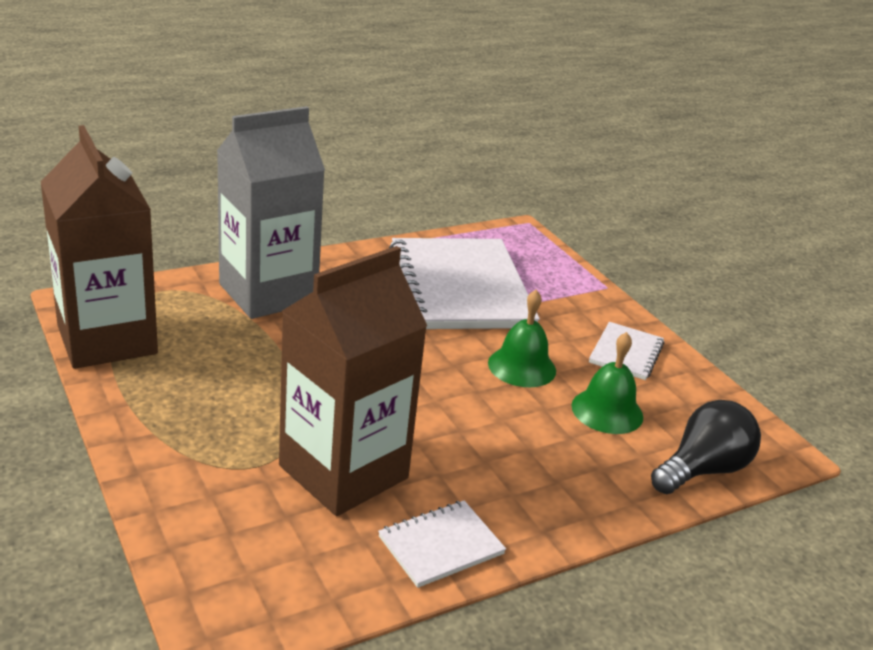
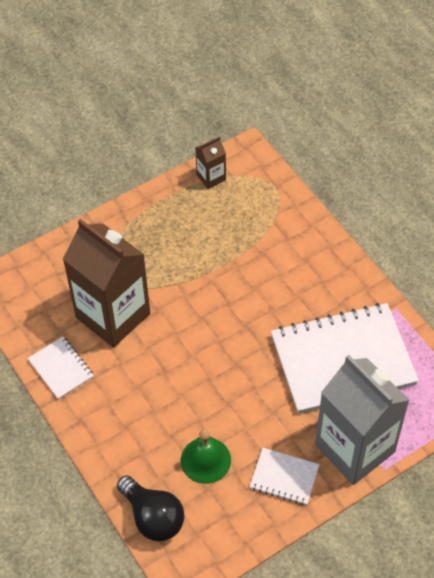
camera: 90 degrees right, 25 degrees up
brown carton [41,125,158,369] -> brown carton [195,136,226,189], size x0.44
grey carton [217,106,325,319] -> grey carton moved to [315,355,410,485]
green bell [488,290,556,387] -> none

